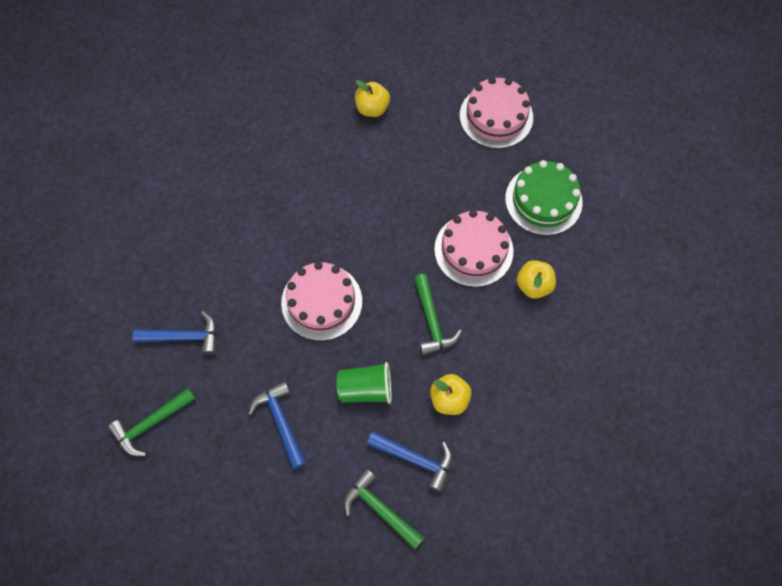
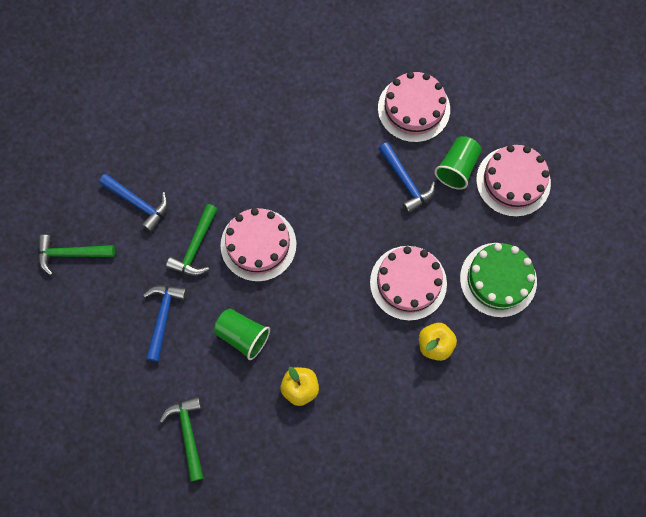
camera: 35 degrees right, 5 degrees up
yellow apple [355,80,390,117] -> pink cake [378,71,450,143]
blue hammer [367,432,452,492] -> blue hammer moved to [378,142,435,213]
green hammer [414,274,462,356] -> green hammer moved to [166,204,217,276]
none -> green cup [434,136,482,190]

